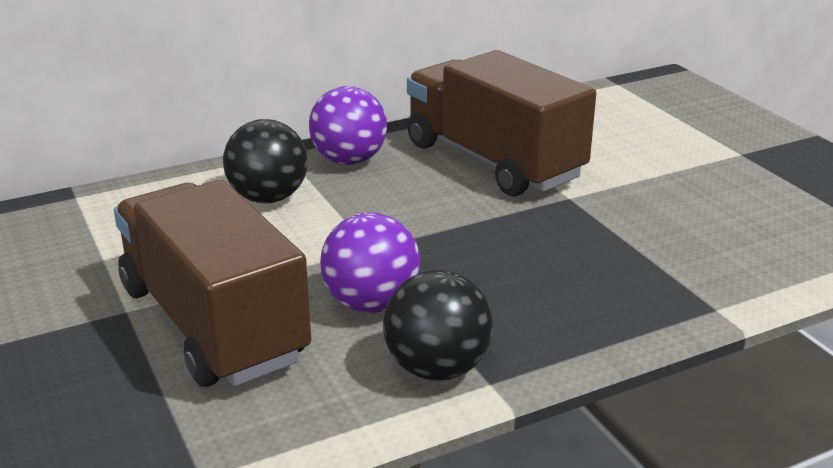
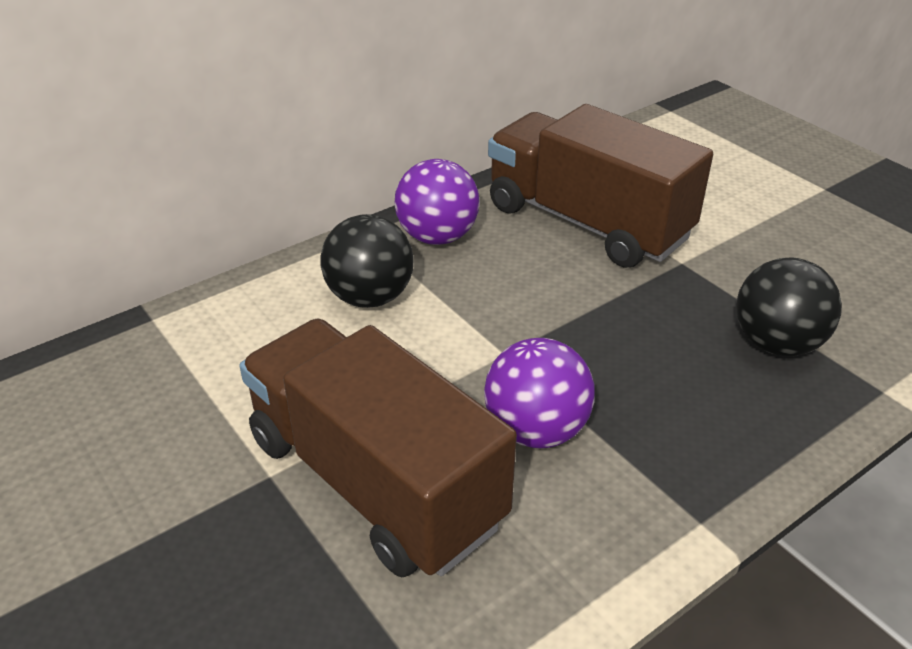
camera: 10 degrees left, 10 degrees up
black ball [383,270,493,381] -> black ball moved to [737,258,842,357]

